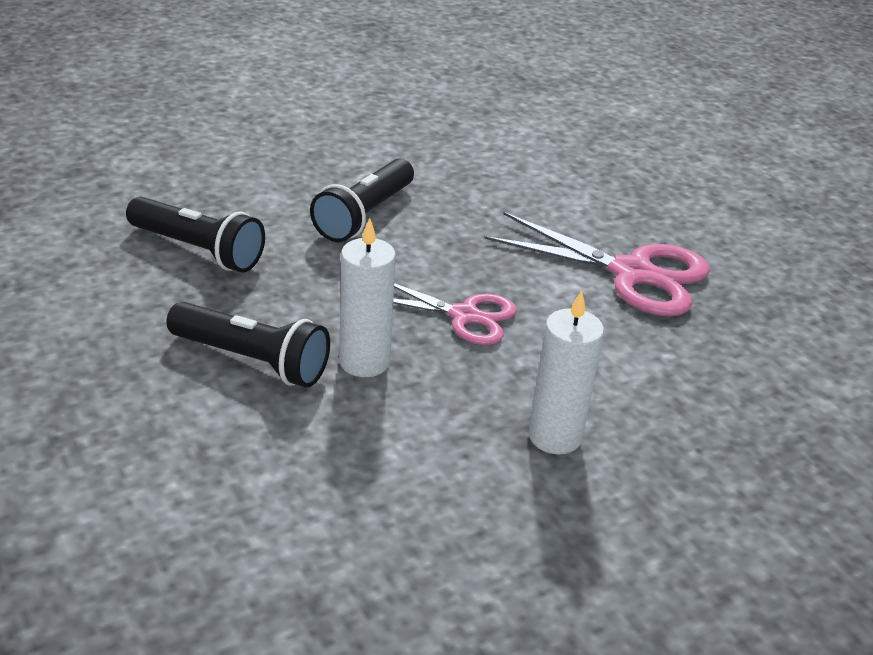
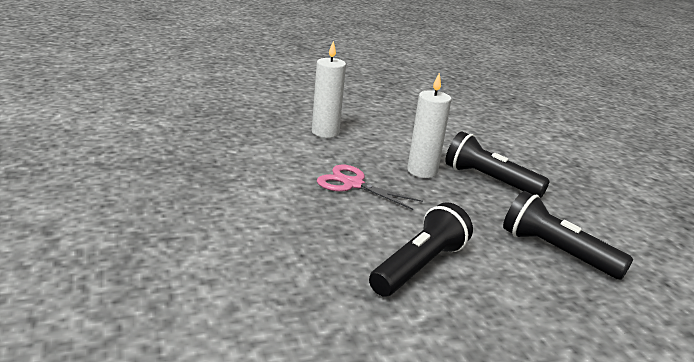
camera: 170 degrees left, 10 degrees down
pink scissors [484,212,710,316] -> none

